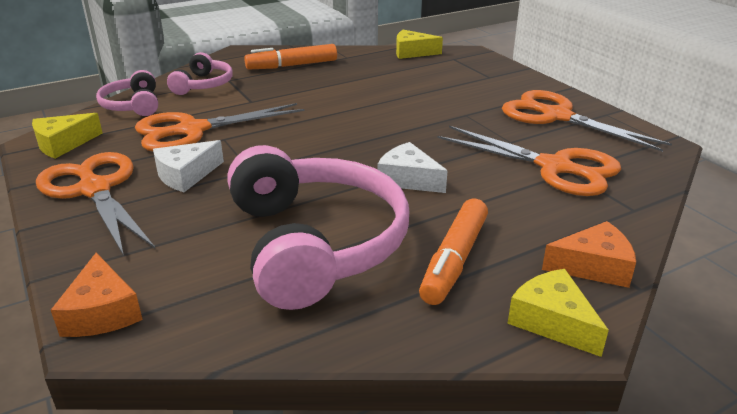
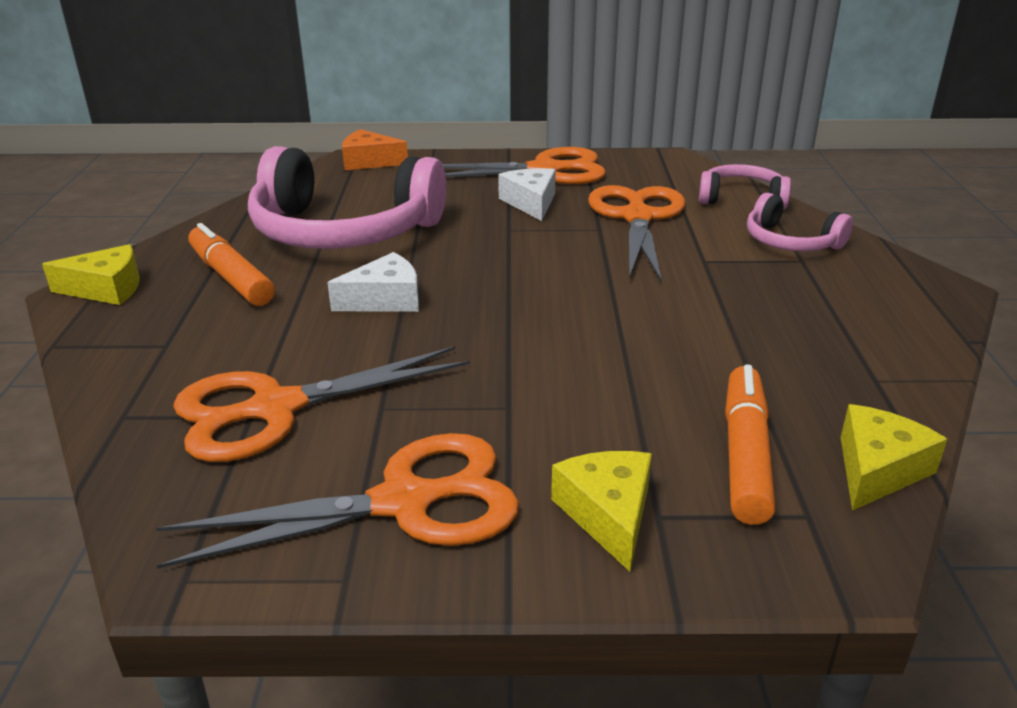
camera: 120 degrees right, 0 degrees up
yellow cheese [32,113,102,159] -> yellow cheese moved to [551,451,652,571]
orange marker [244,44,337,69] -> orange marker moved to [725,365,776,525]
orange cheese [542,221,636,288] -> none

